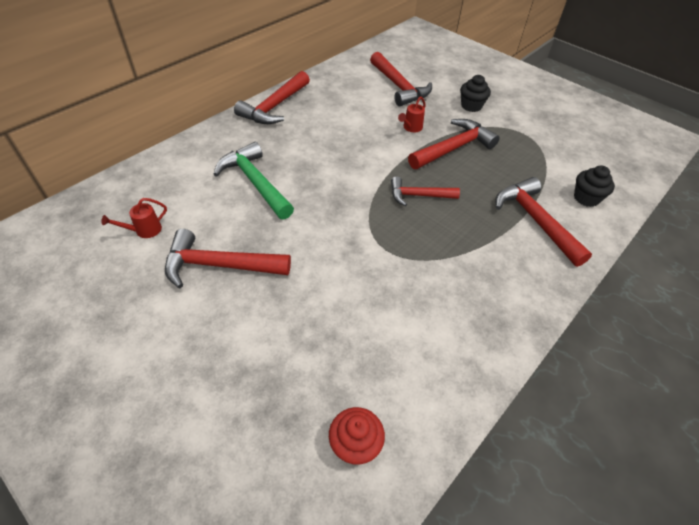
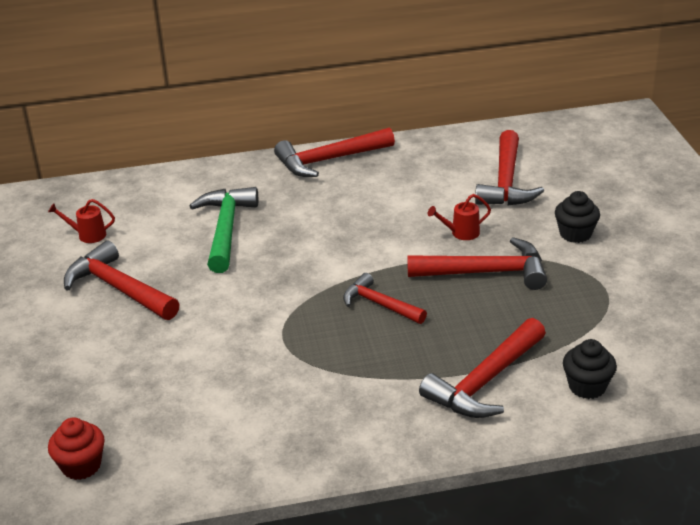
camera: 40 degrees right, 15 degrees down
red hammer [496,177,592,267] -> red hammer turned 150 degrees counterclockwise [419,318,546,418]

